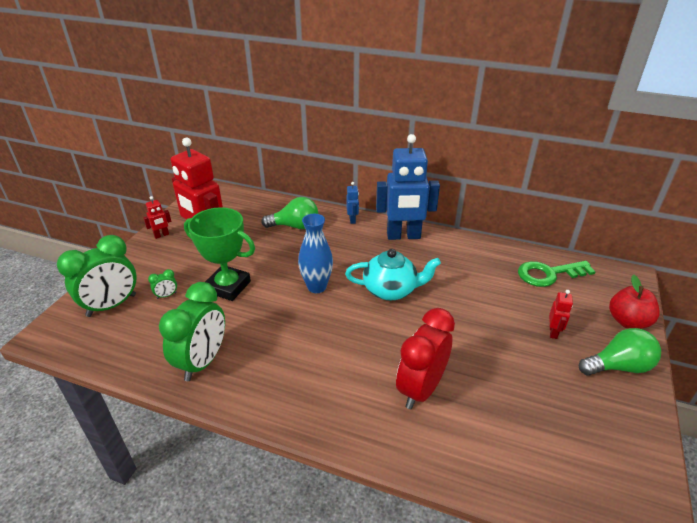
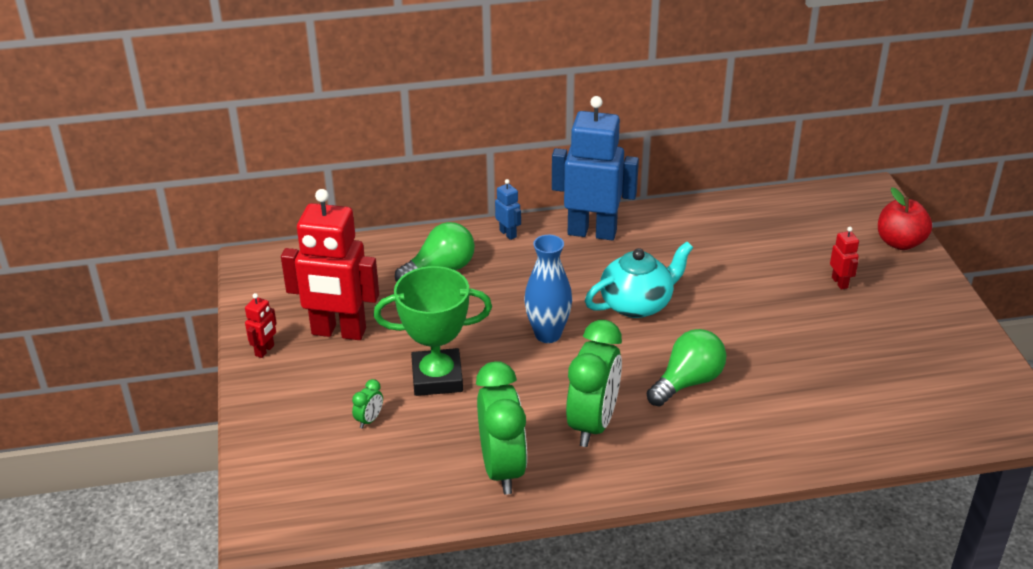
camera: 30 degrees left, 0 degrees up
green clock [57,235,137,317] -> green clock moved to [566,320,622,447]
blue robot [376,134,440,240] -> blue robot turned 135 degrees counterclockwise [552,96,639,240]
red clock [396,308,455,409] -> none
green key [518,261,596,287] -> none
green light bulb [579,328,661,376] -> green light bulb moved to [647,329,726,407]

